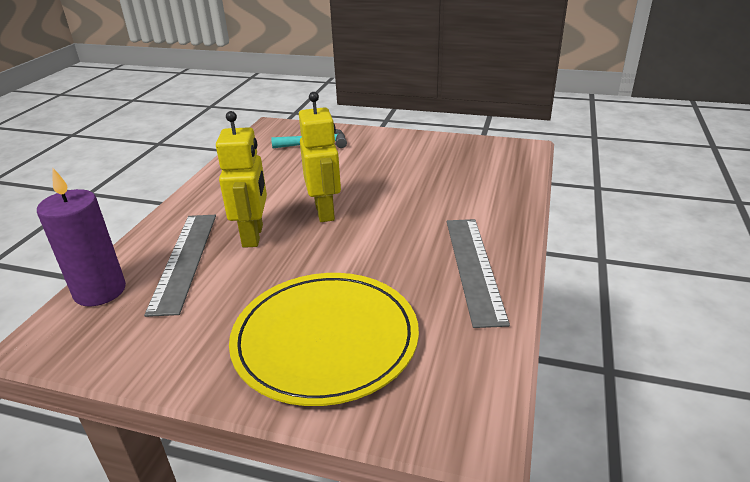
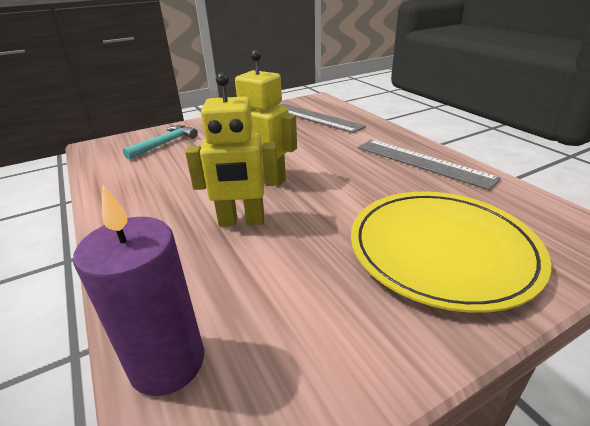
camera: 45 degrees left, 0 degrees up
grey ruler [144,215,216,317] -> grey ruler moved to [280,104,366,133]
yellow robot [216,111,267,248] -> yellow robot turned 135 degrees clockwise [185,72,279,227]

